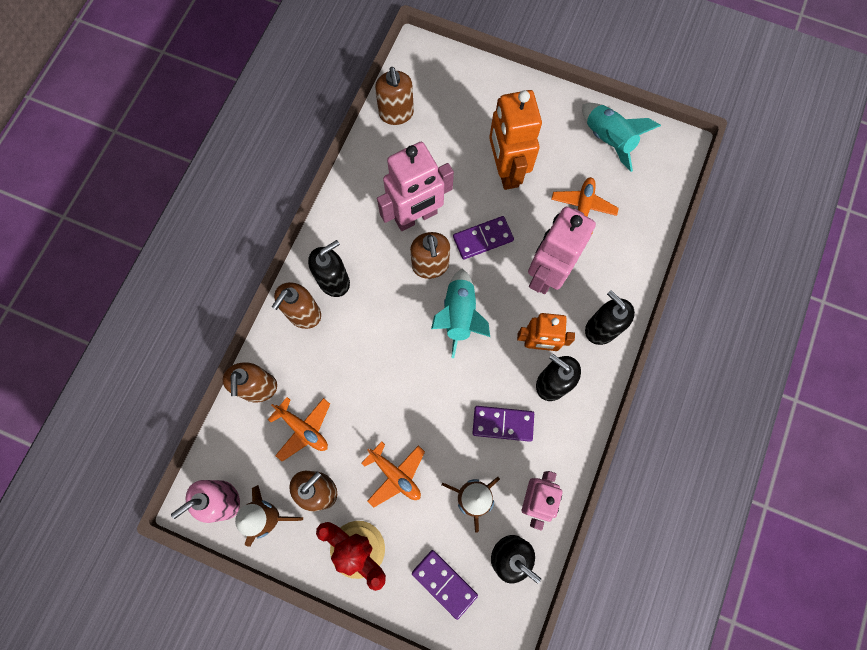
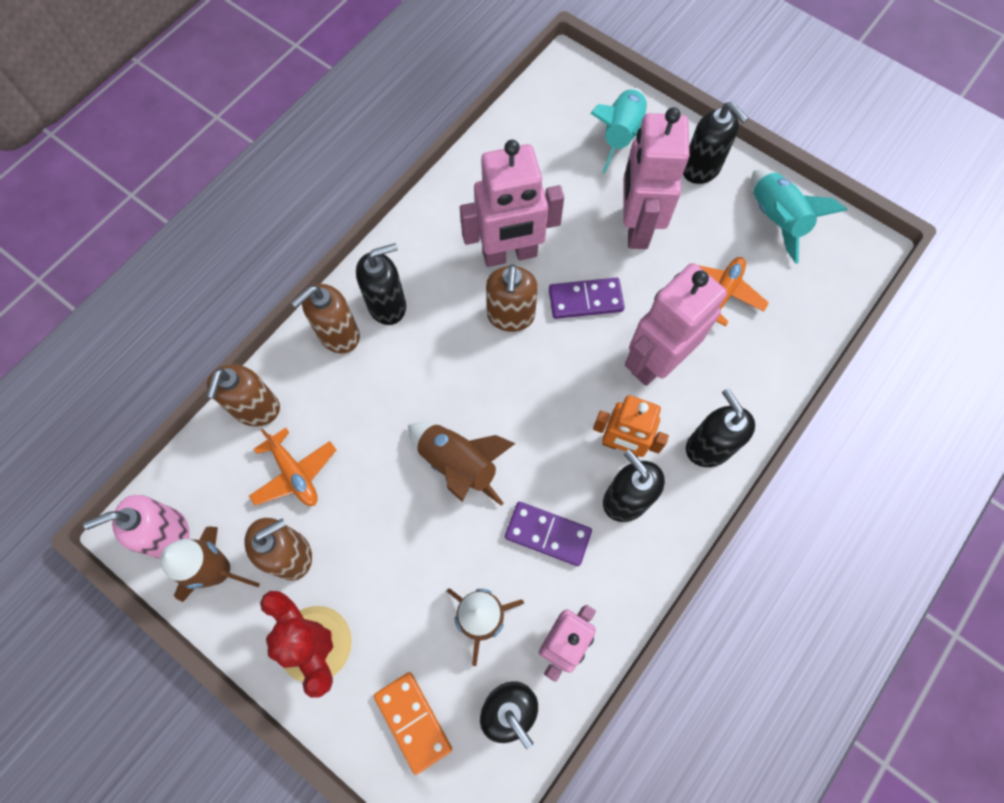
camera: 15 degrees right, 5 degrees down
orange plane [361,441,425,508] -> none
brown soap dispenser [375,67,414,125] -> none
purple domino [412,550,478,620] -> orange domino [374,672,452,775]
turquoise rocket [431,269,490,358] -> turquoise rocket moved to [590,88,647,173]
orange robot [489,90,542,190] -> pink robot [624,107,690,249]
none -> brown rocket [408,422,516,506]
none -> black soap dispenser [683,102,748,184]

